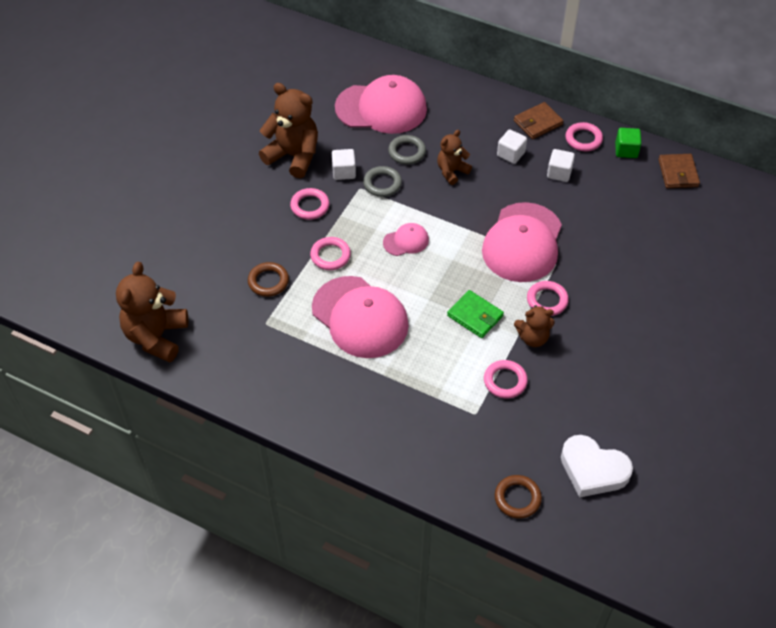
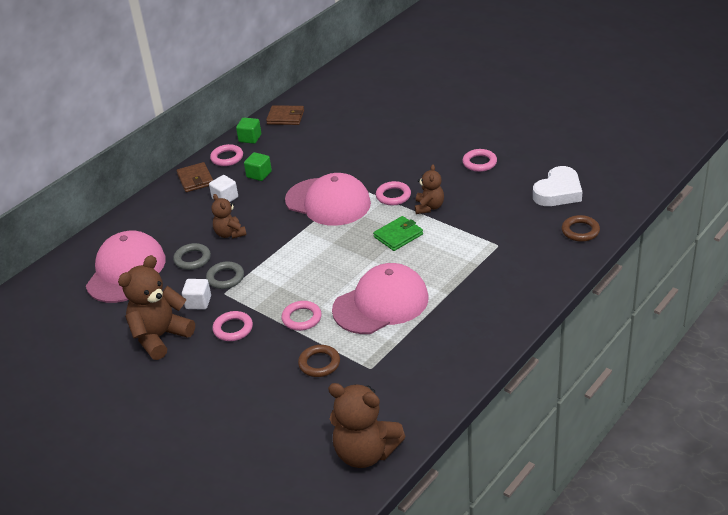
camera: 75 degrees left, 15 degrees down
pink cap [383,223,429,256] -> none
pink ring [484,360,528,398] -> pink ring moved to [462,149,497,172]
white cube [547,149,575,182] -> green cube [244,152,272,181]

